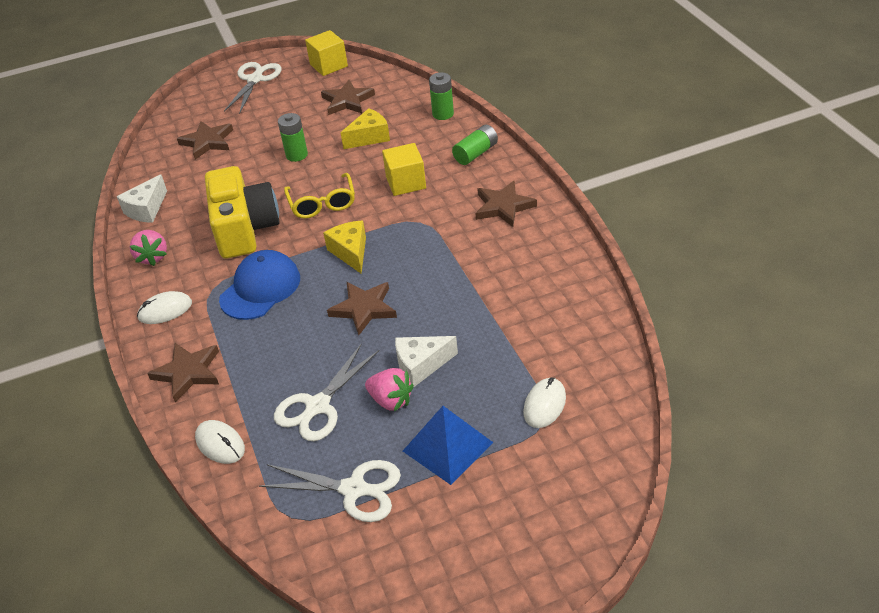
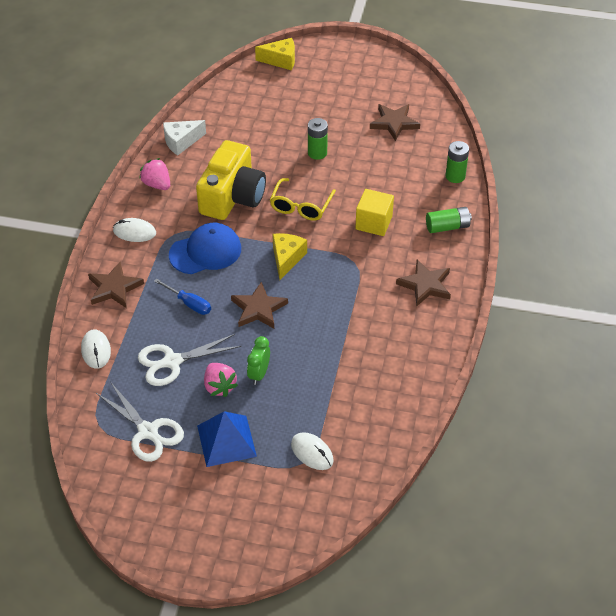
camera: 30 degrees right, 5 degrees up
pink strawberry [130,230,167,266] -> pink strawberry turned 120 degrees clockwise [139,158,170,190]
brown star [177,121,233,159] -> none
white scissors [224,62,282,114] -> none
yellow cube [305,30,348,76] -> none
yellow cheese [341,108,390,149] -> yellow cheese moved to [255,38,295,70]
white cheese [395,336,458,388] -> green clock [247,336,270,385]
white mouse [523,378,566,428] -> white mouse turned 75 degrees clockwise [291,432,334,470]
none -> blue screwdriver [154,278,211,315]

